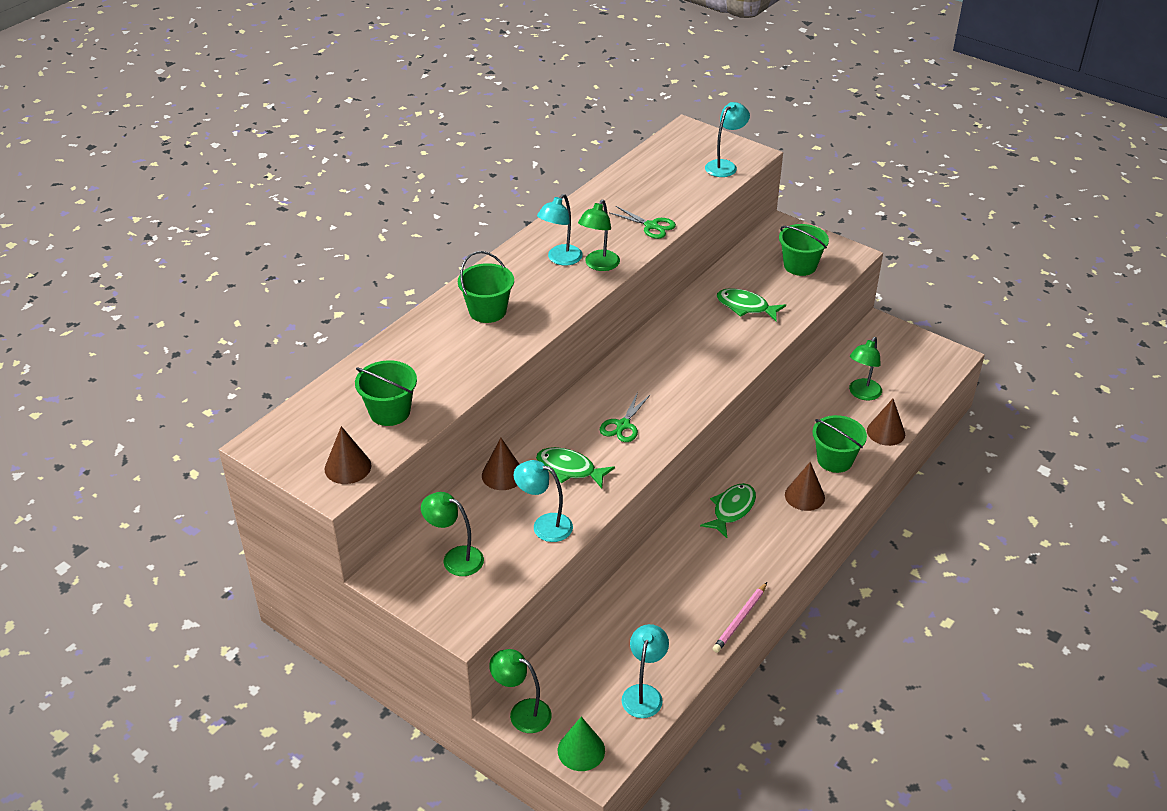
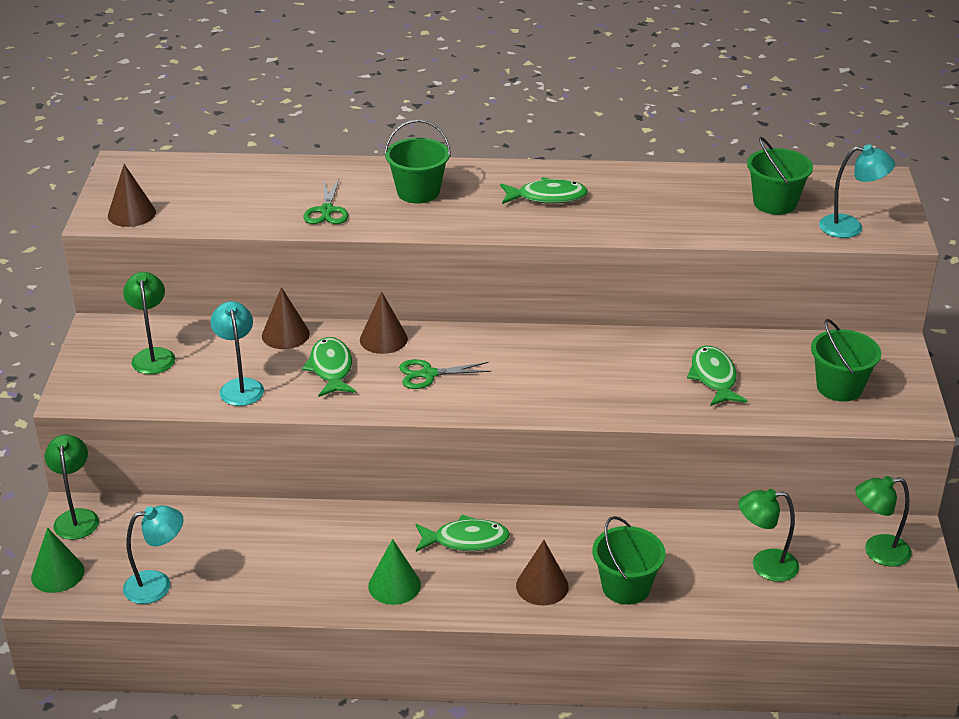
camera: 55 degrees right, 5 degrees down
green bucket [355,360,417,426] -> green bucket moved to [747,137,813,215]
turquoise lamp [537,194,583,265] -> green fish [500,177,588,204]
green lamp [578,199,620,271] -> green lamp moved to [855,476,912,567]
green scissors [610,206,676,239] -> green scissors moved to [303,179,348,224]
pink pencil [713,582,767,653] -> none
brown cone [867,399,905,446] -> brown cone moved to [360,291,408,354]
none -> green cone [368,539,421,605]

